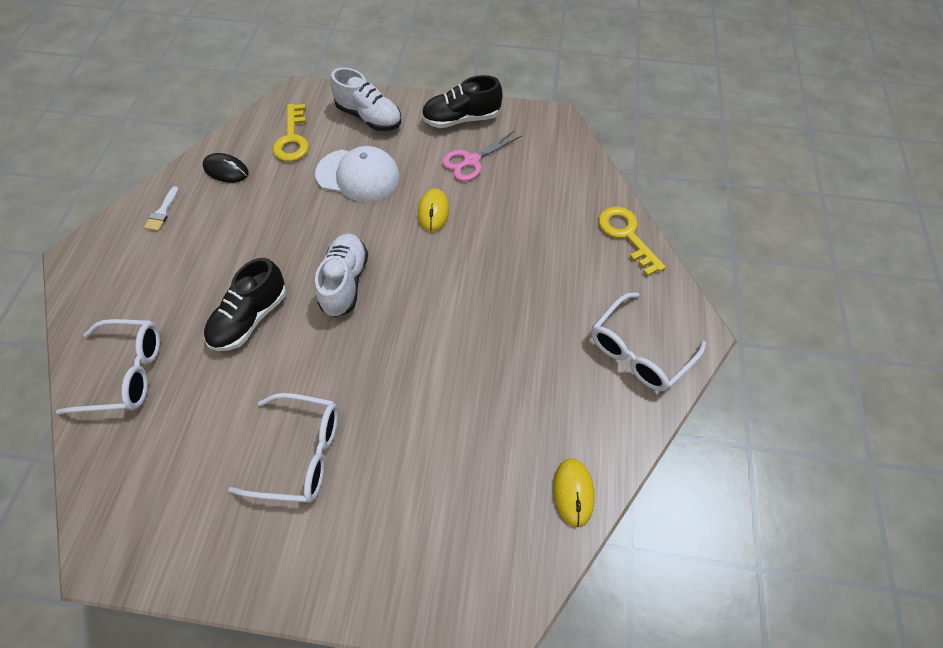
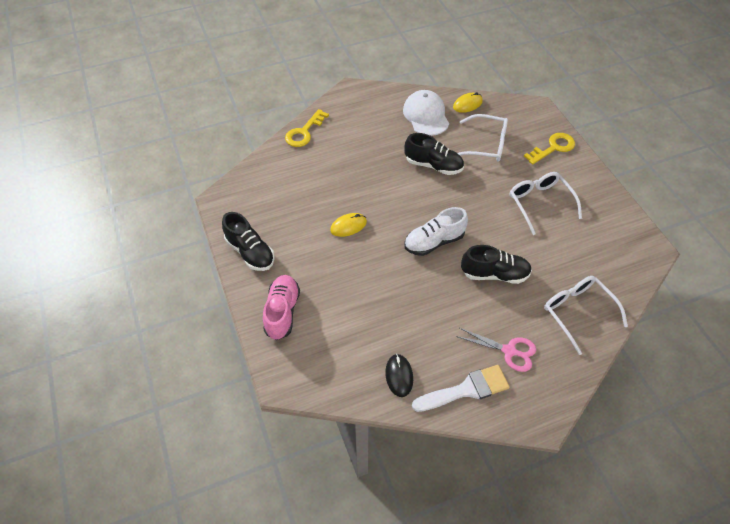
camera: 120 degrees left, 5 degrees down
white brush [144,186,179,231] -> white brush [412,365,510,412], size x1.98
yellow key [273,104,309,162] -> yellow key moved to [524,133,575,165]
white cap [315,146,400,202] -> white cap moved to [403,90,449,136]
white shoe [330,67,401,131] -> pink shoe [263,275,300,340]
pink scissors [442,130,521,181] -> pink scissors moved to [456,328,536,372]
white glasses [591,293,706,391] -> white glasses moved to [458,114,508,161]
none -> black shoe [404,133,464,175]

